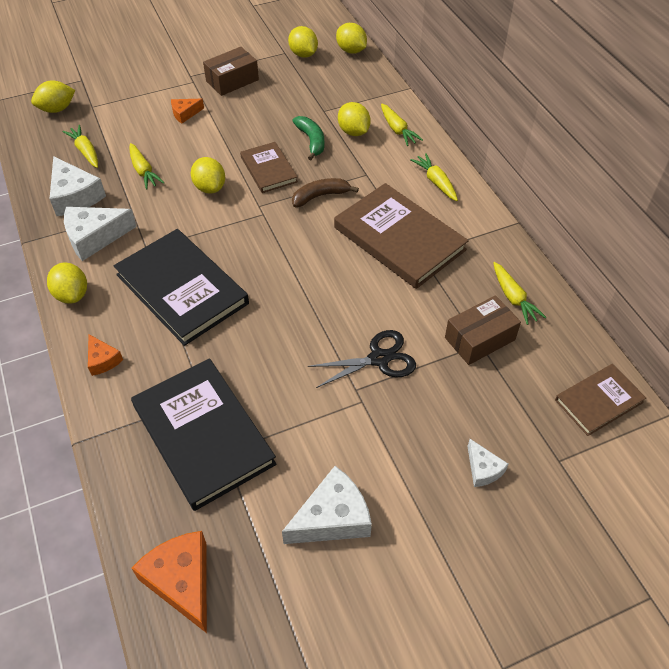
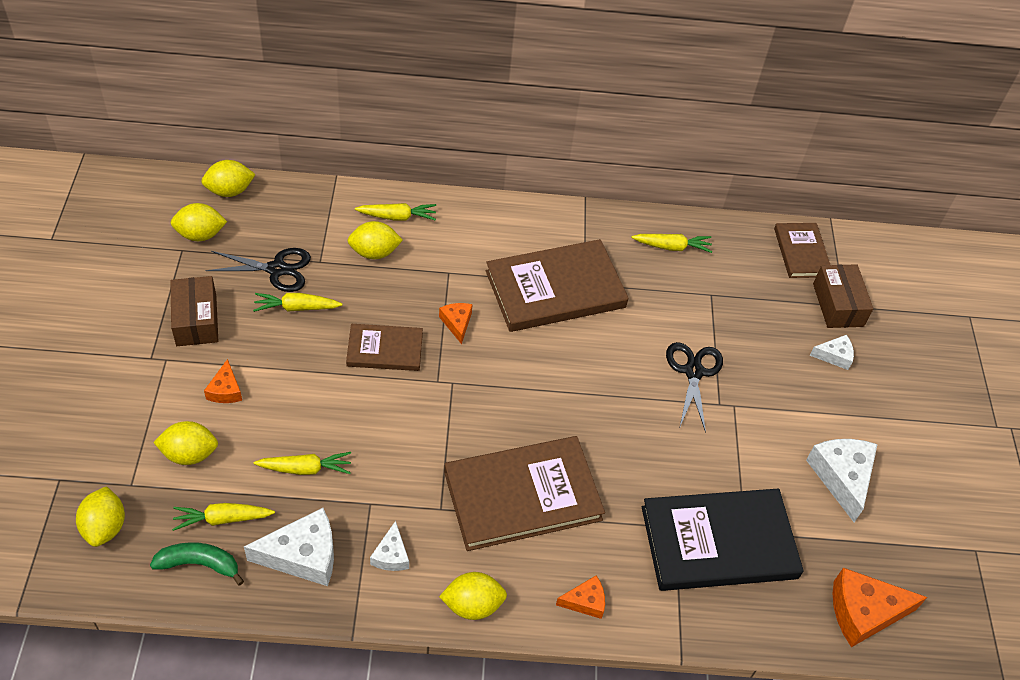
camera: 70 degrees left, 0 degrees up
white cheese [64,207,137,261] -> white cheese [370,521,409,571], size x0.55
black book [113,229,249,346] -> brown book [444,436,605,551]
yellow lemon [191,157,225,193] -> yellow lemon moved to [153,421,218,465]
brown banana [292,178,359,207] -> orange cheese [439,303,473,344]
green banana [293,116,324,160] -> green banana moved to [150,542,244,586]
yellow carrot [410,153,458,201] -> yellow carrot moved to [253,293,342,312]
brown box [445,295,521,365] -> brown box moved to [813,264,873,328]
none -> black scissors [205,248,311,292]

